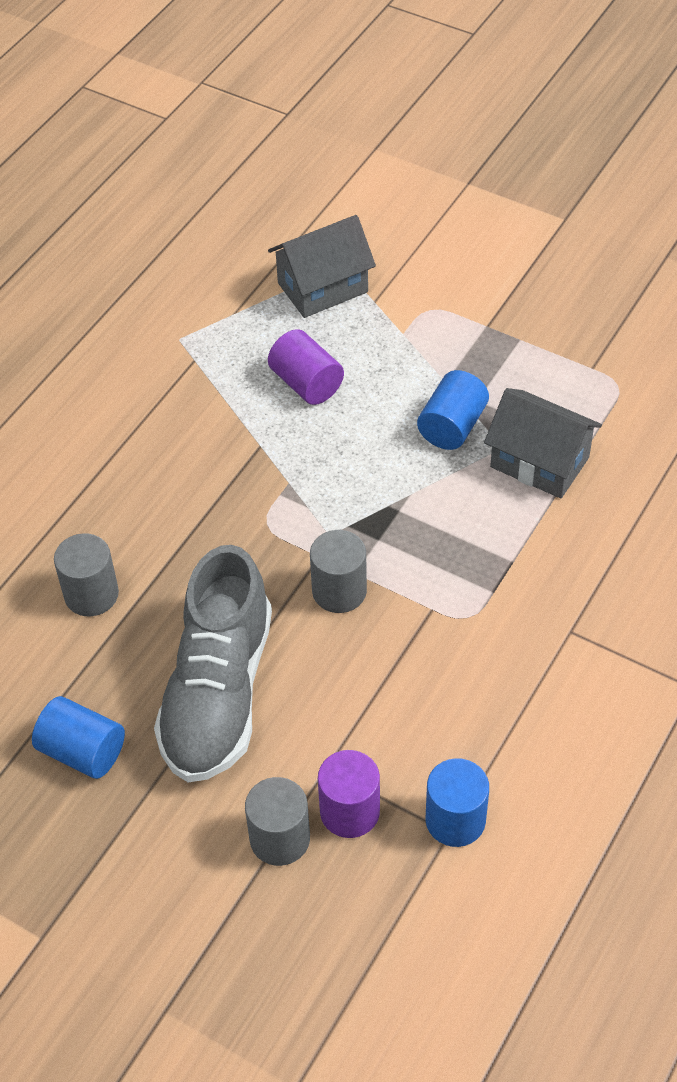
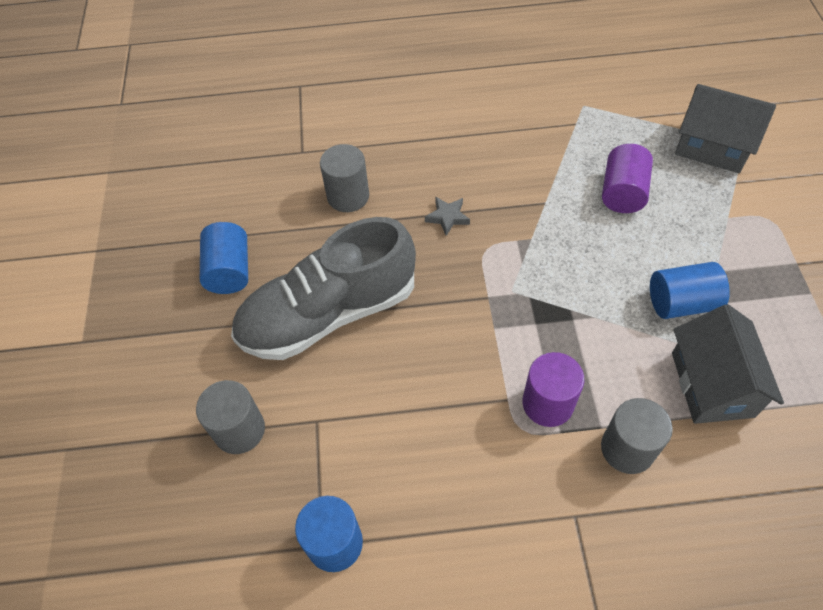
camera: 55 degrees right, 5 degrees up
grey cylinder [310,530,367,613] -> grey cylinder moved to [601,398,673,474]
purple cylinder [318,750,380,838] -> purple cylinder moved to [522,352,584,427]
none -> grey star [425,197,470,236]

